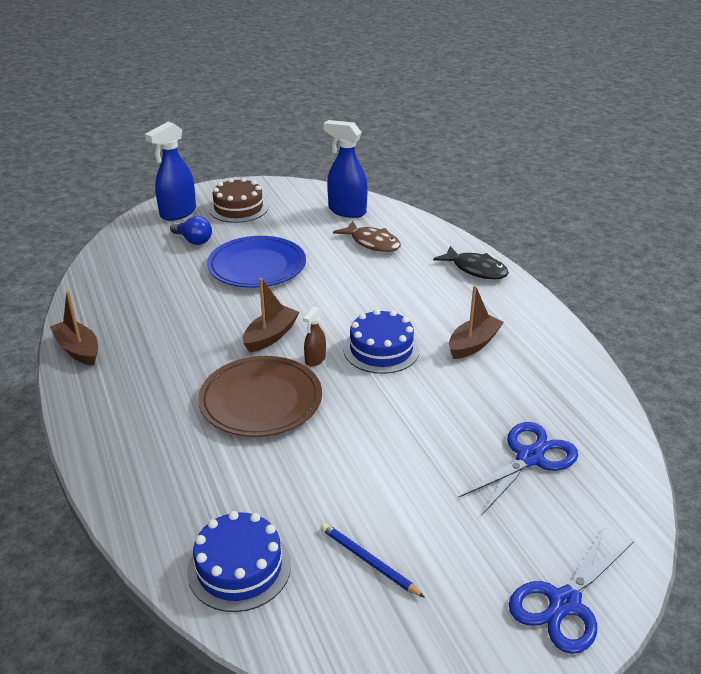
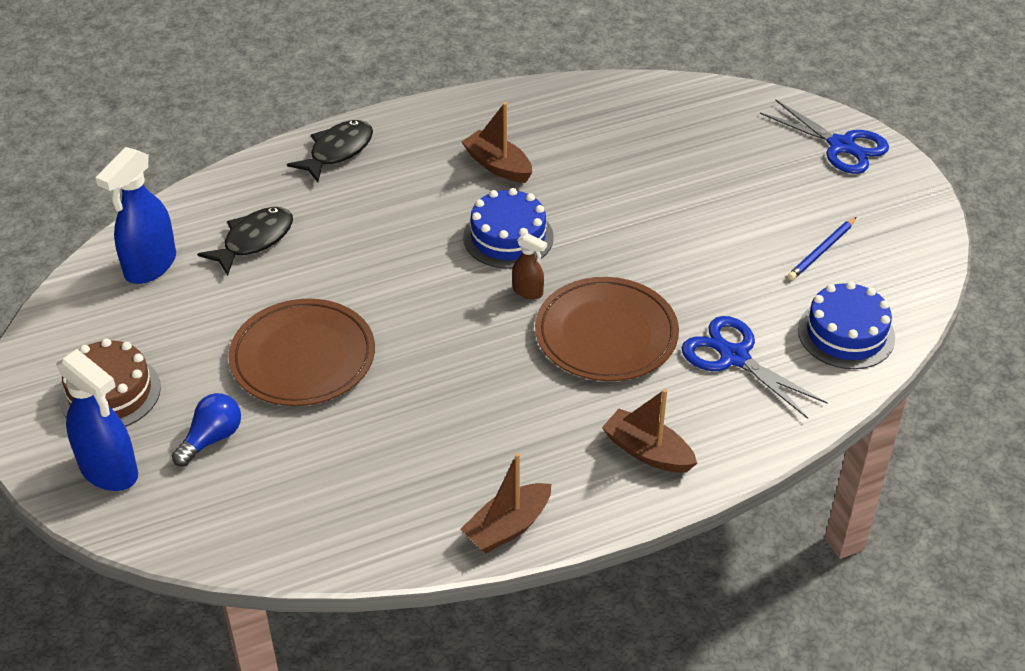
camera: 90 degrees left, 10 degrees up
blue plate [207,236,306,288] -> brown plate [228,298,375,406]
brown boat [243,278,299,353] -> brown boat moved to [602,389,697,473]
brown fish [333,221,401,252] -> black fish [197,207,293,276]
blue scissors [458,422,578,515] -> blue scissors moved to [682,316,828,419]

